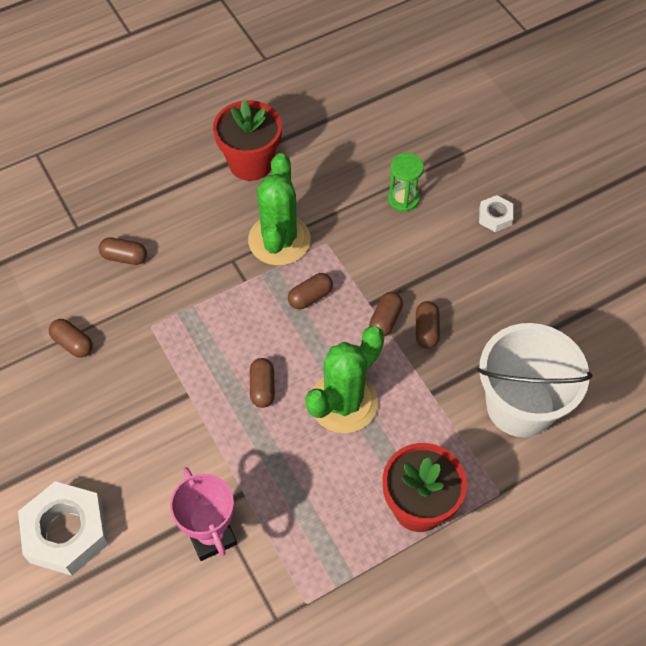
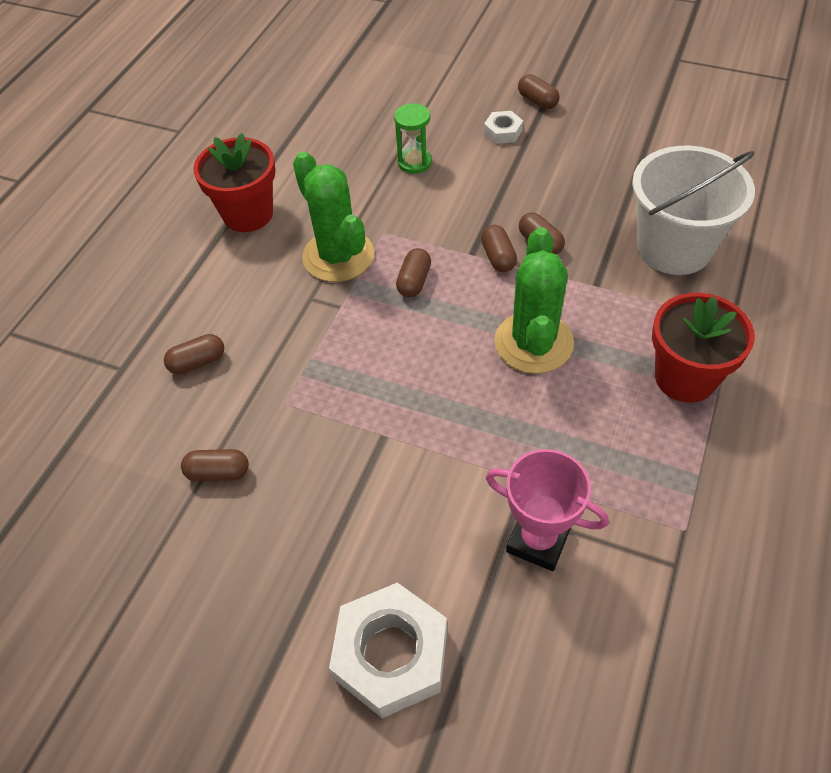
camera: 35 degrees left, 5 degrees down
brown capsule [250,358,275,408] -> brown capsule moved to [518,74,559,109]

